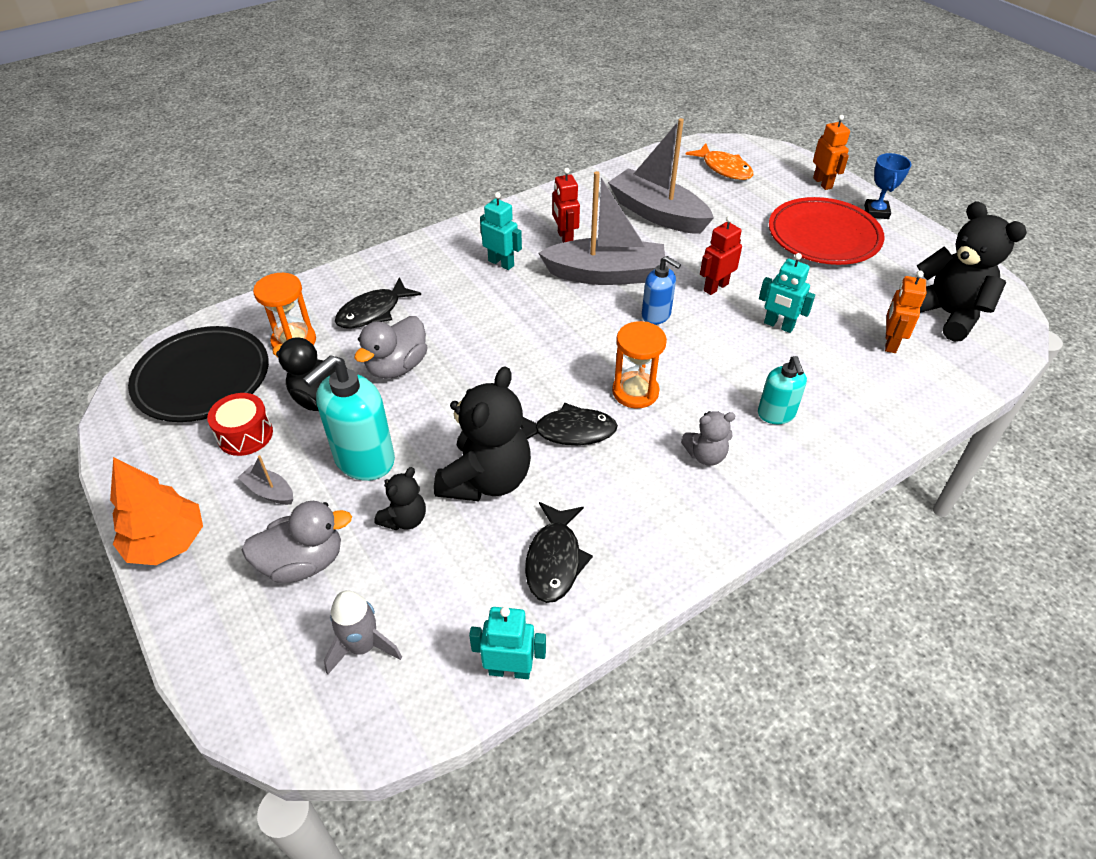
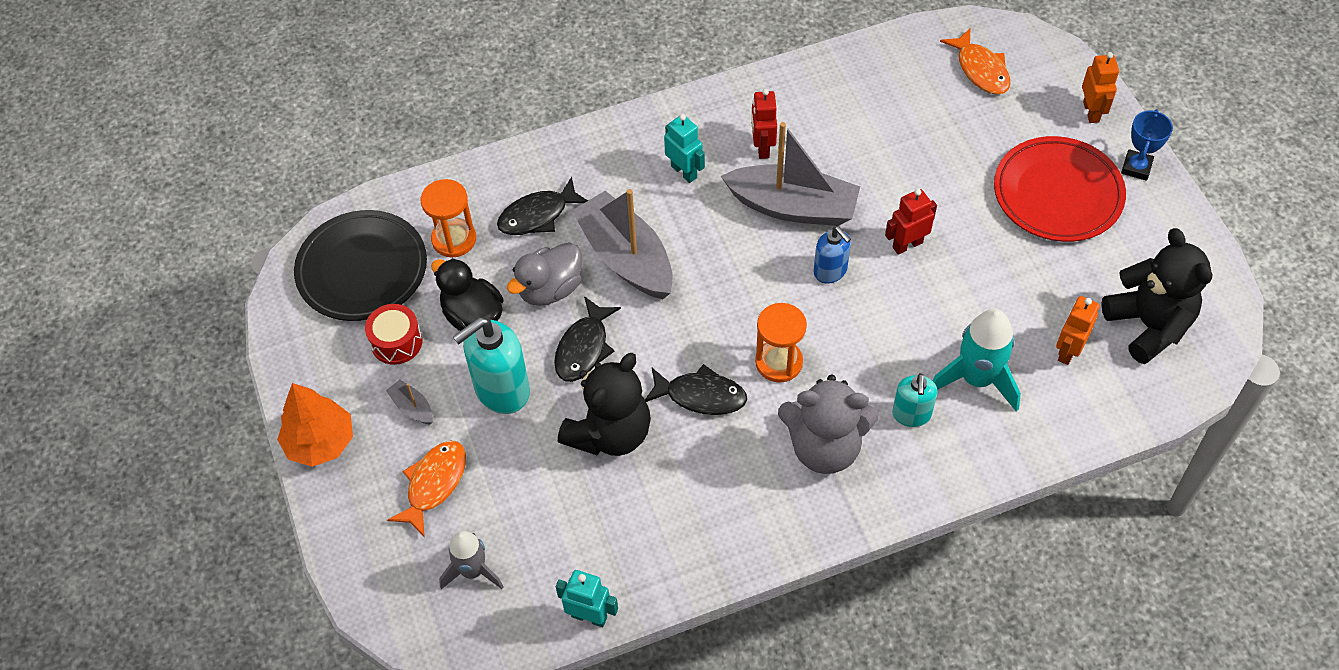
camera: 15 degrees right, 10 degrees up
grey duck [242,501,352,583] -> orange fish [387,440,466,537]
black teddy bear [374,467,426,530] -> none
black fish [525,502,593,603] -> black fish moved to [554,296,621,382]
grey boat [608,118,714,234] -> grey boat moved to [572,189,673,299]
grey teddy bear [681,411,735,466] -> grey teddy bear [778,375,878,474], size x1.97
turquoise robot [759,253,815,333] -> none
none -> turquoise rocket [933,309,1021,411]

